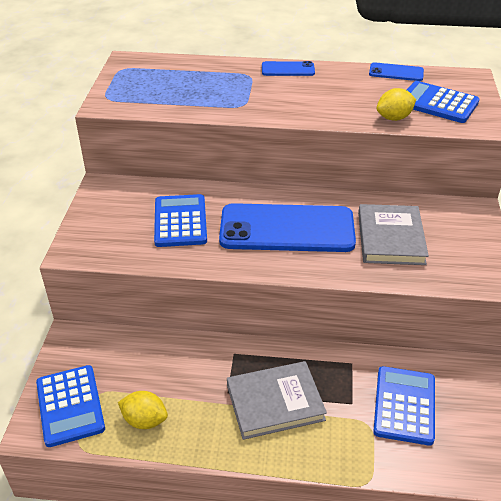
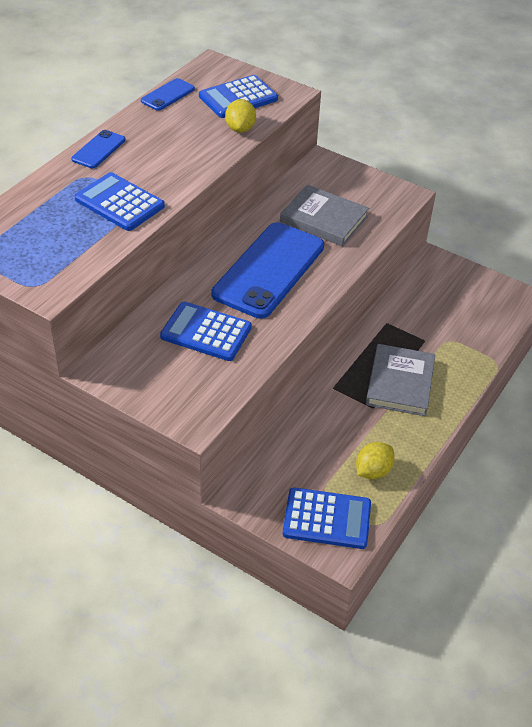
camera: 65 degrees left, 5 degrees up
blue calculator [373,366,435,446] -> blue calculator moved to [74,172,165,231]

